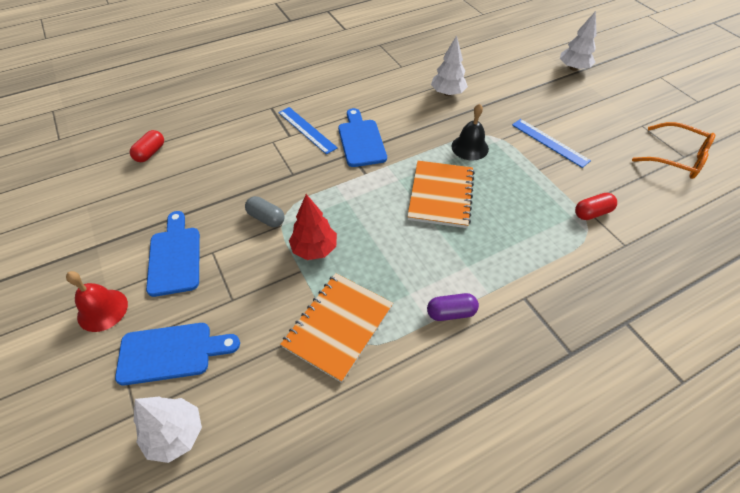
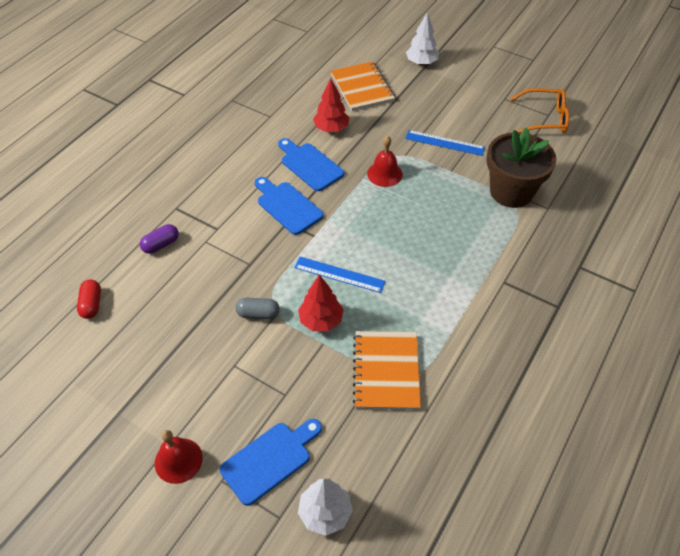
camera: 30 degrees left, 0 degrees up
blue cutting board [146,211,200,297] -> blue cutting board moved to [278,138,344,191]
blue ruler [278,107,338,154] -> blue ruler moved to [294,257,386,293]
orange notebook [407,161,475,228] -> orange notebook moved to [331,61,395,111]
purple capsule [427,293,479,321] -> purple capsule moved to [140,224,179,254]
white tree [431,35,468,96] -> red tree [313,79,349,132]
black bell [451,104,489,160] -> red bell [367,136,403,187]
red capsule [575,193,617,220] -> brown flower pot [487,127,557,208]

